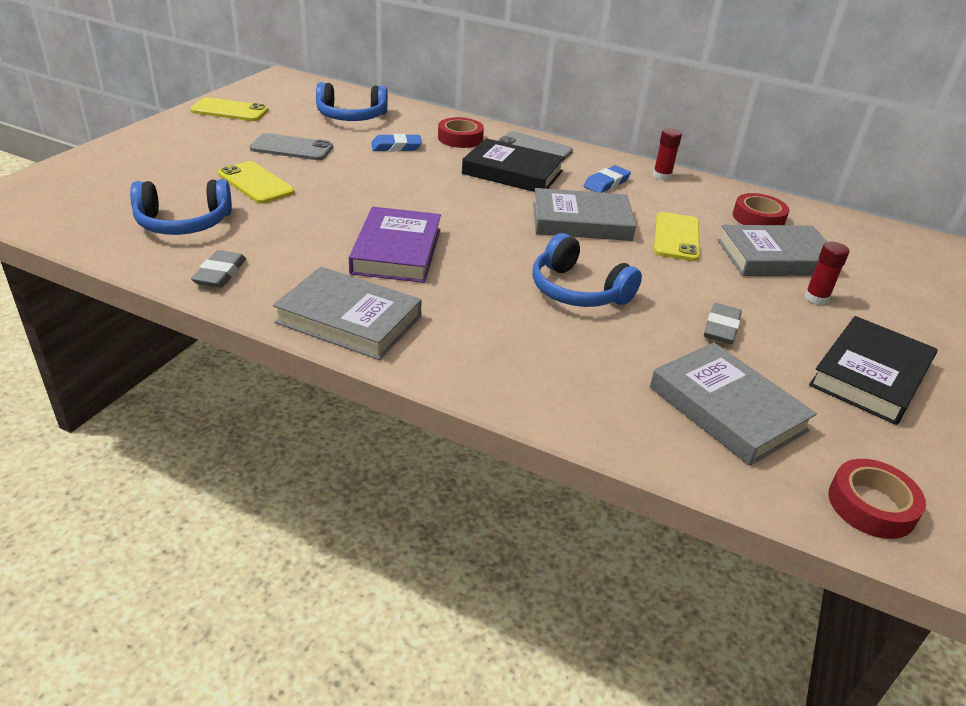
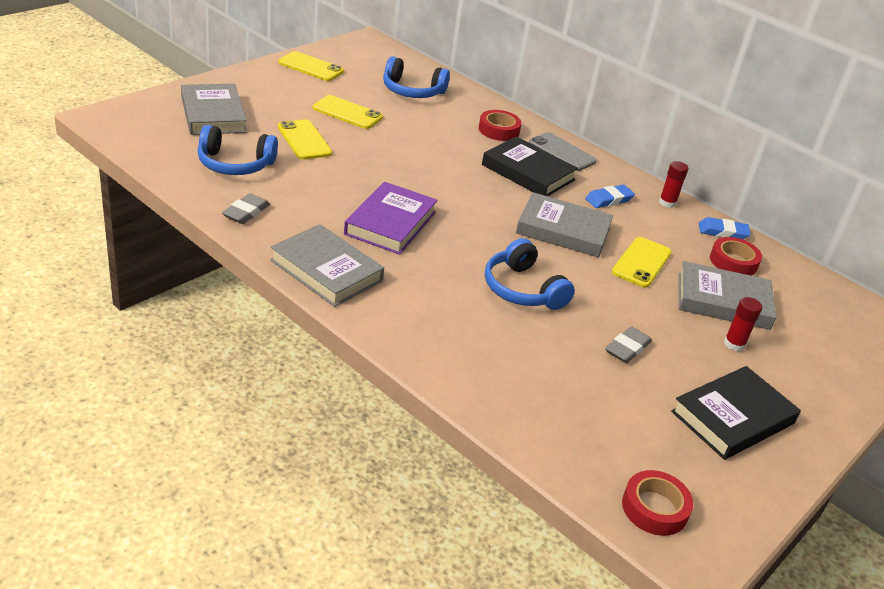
camera: 15 degrees right, 0 degrees up
grey phone [250,133,333,160] -> yellow phone [313,95,383,129]
blue eraser [371,134,422,151] -> blue eraser moved to [699,217,751,239]
grey book [650,343,817,466] -> grey book moved to [181,84,247,135]

